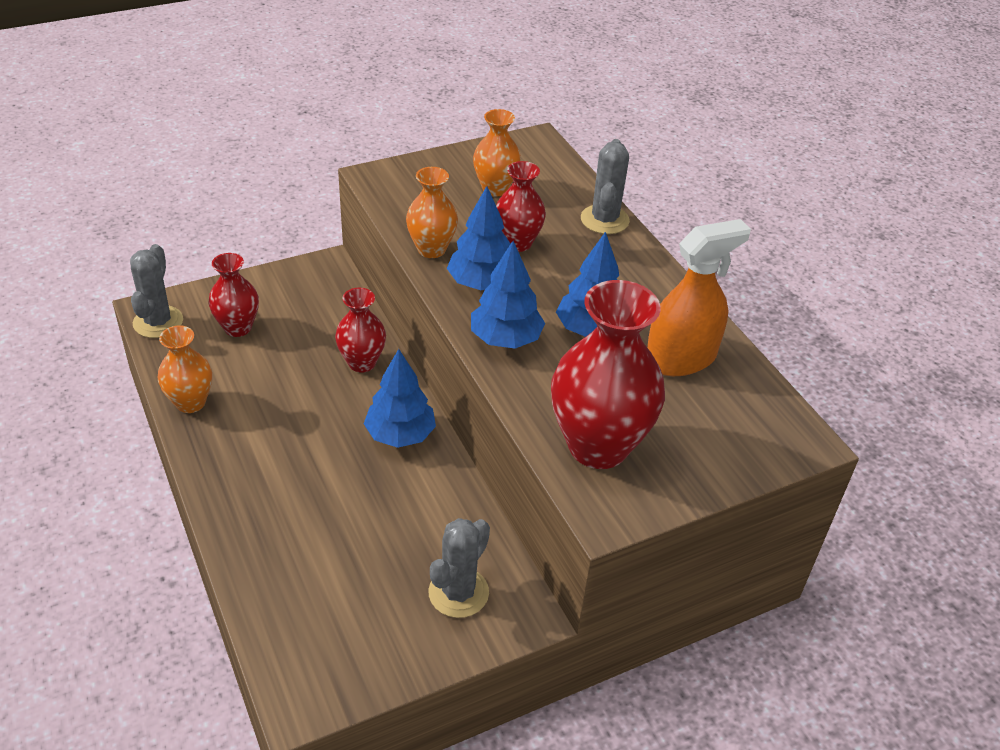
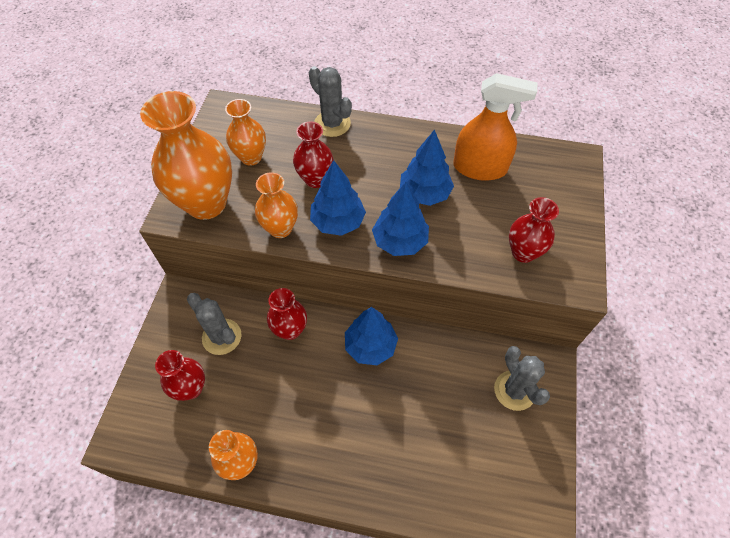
camera: 50 degrees left, 15 degrees up
grey cactus [130,244,183,338] -> grey cactus moved to [187,293,241,355]
red vase [551,280,665,469] -> red vase [509,197,559,263], size x0.56
orange spray bottle [647,219,751,376] -> orange spray bottle turned 90 degrees clockwise [453,73,538,181]
none -> orange vase [140,91,232,220]

